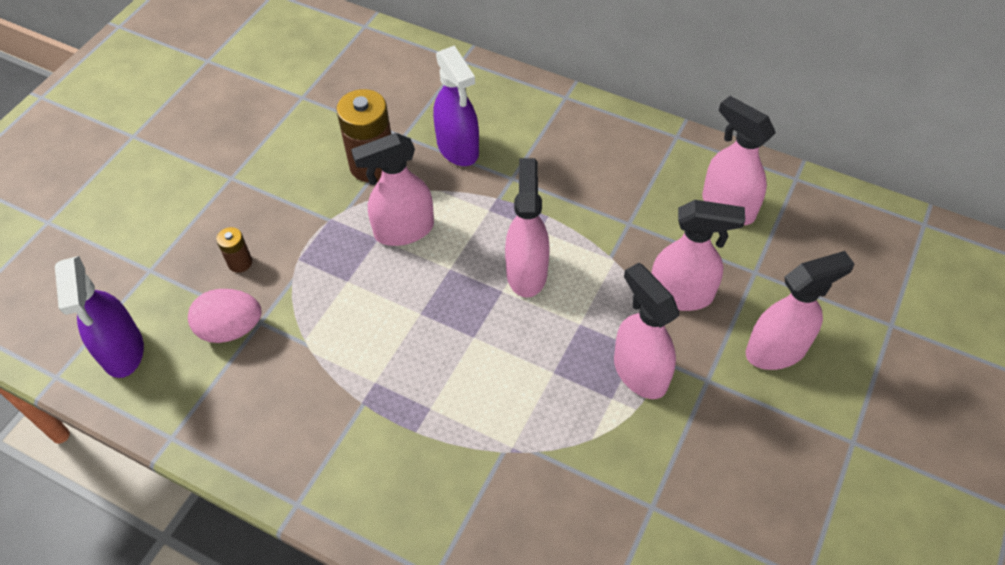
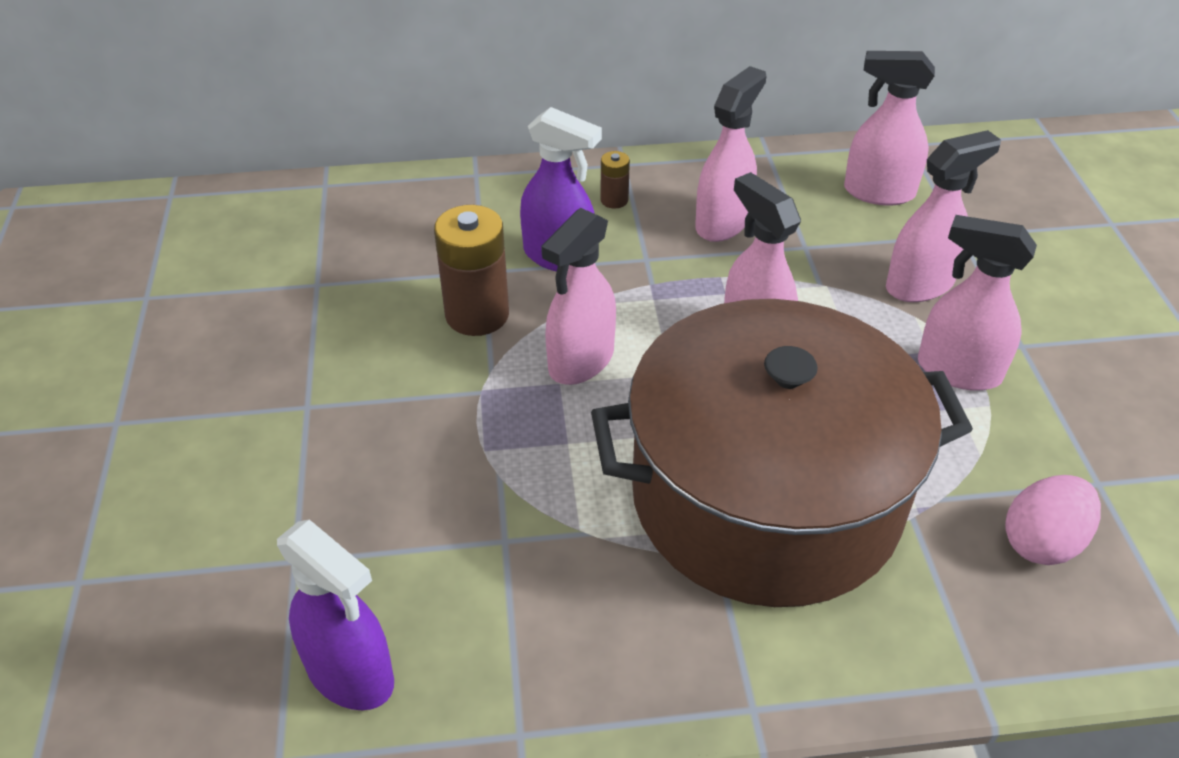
camera: 35 degrees left, 10 degrees down
pink egg [188,289,262,343] -> pink egg moved to [1005,475,1101,565]
brown battery [216,227,252,273] -> brown battery moved to [600,151,630,209]
pink spray bottle [746,251,854,370] -> pink spray bottle moved to [695,66,767,242]
none -> brown pot [591,299,973,607]

